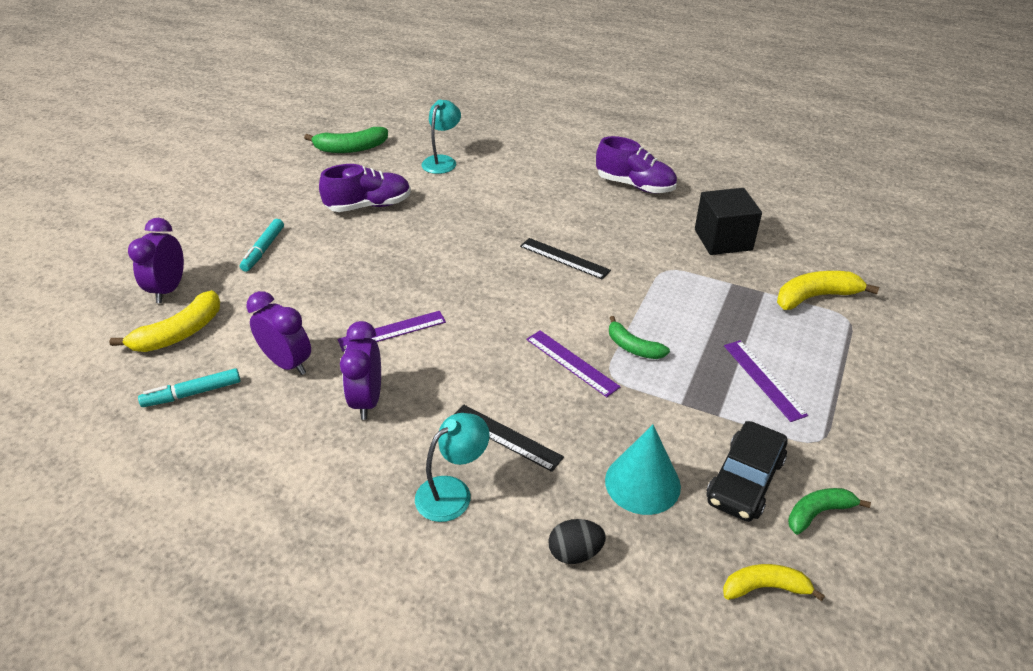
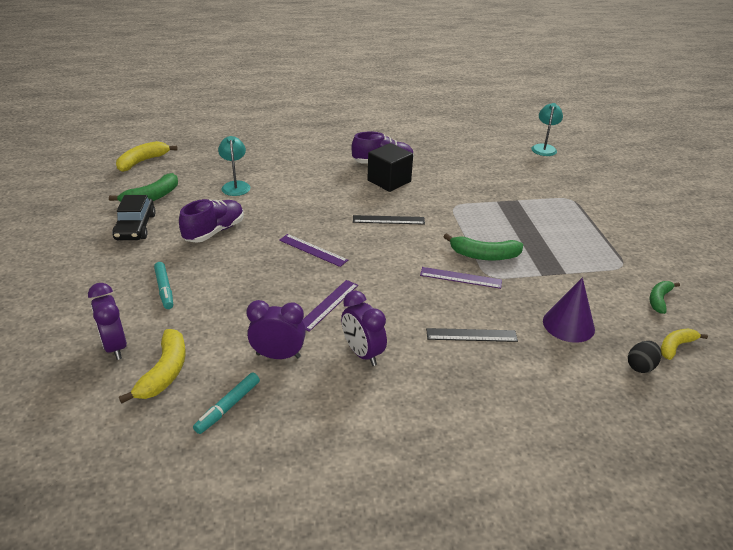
camera: 35 degrees left, 5 degrees down
turquoise lamp [415,413,490,522] -> turquoise lamp moved to [531,103,563,156]
black egg [548,519,606,564] -> black egg moved to [628,341,661,373]
turquoise cone [605,425,681,515] -> purple cone [543,277,595,343]
green banana [609,316,670,359] -> green banana [443,233,523,261], size x1.53
black cube [695,188,762,255] -> black cube moved to [367,143,413,192]
black car [706,421,787,522] -> black car moved to [112,195,156,240]
purple ruler [724,340,808,422] -> purple ruler moved to [279,234,348,267]
yellow banana [777,271,879,310] -> yellow banana moved to [116,141,178,172]

